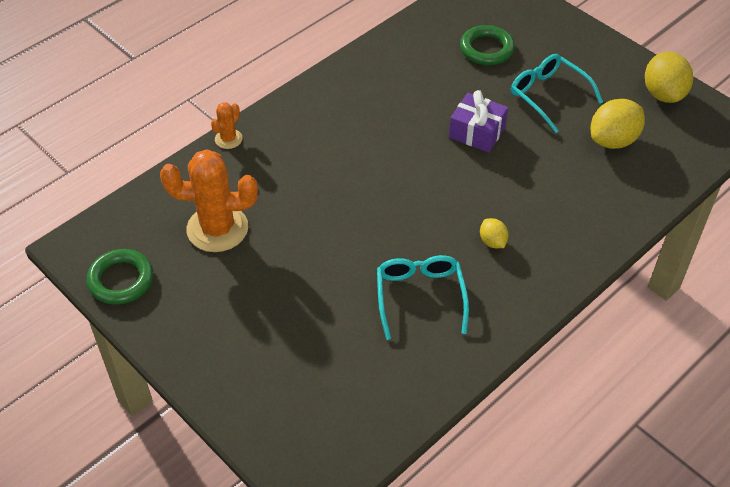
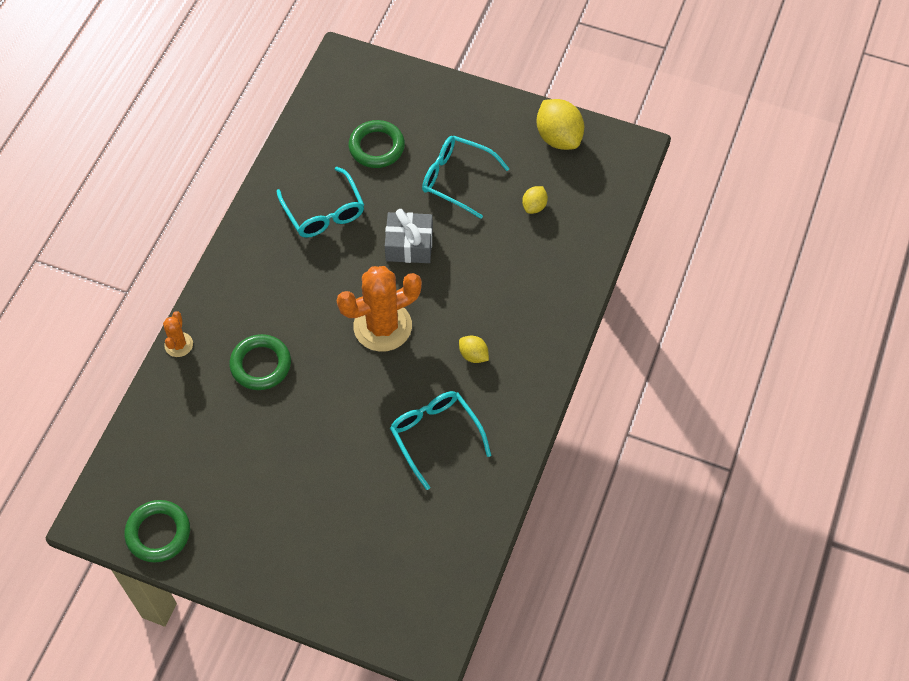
camera: 25 degrees left, 10 degrees up
orange cactus [160,149,258,252] -> orange cactus moved to [337,266,422,352]
purple gift [449,90,508,152] -> grey gift [385,209,433,263]
yellow lemon [591,99,645,149] -> yellow lemon [522,186,548,214], size x0.53
none -> green ring [229,334,291,390]
none -> turquoise glasses [277,167,364,238]

